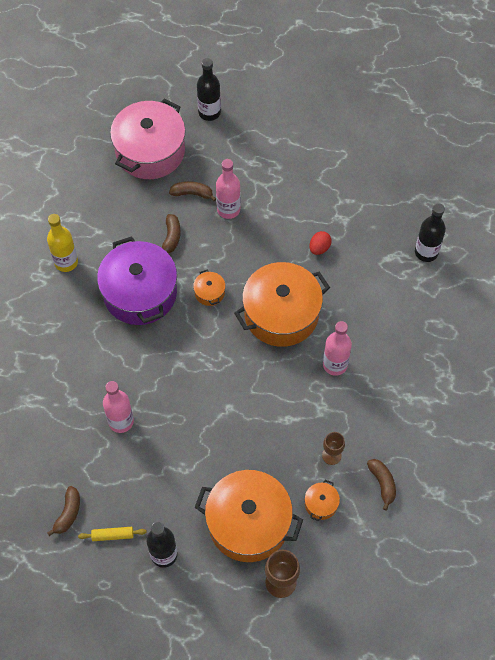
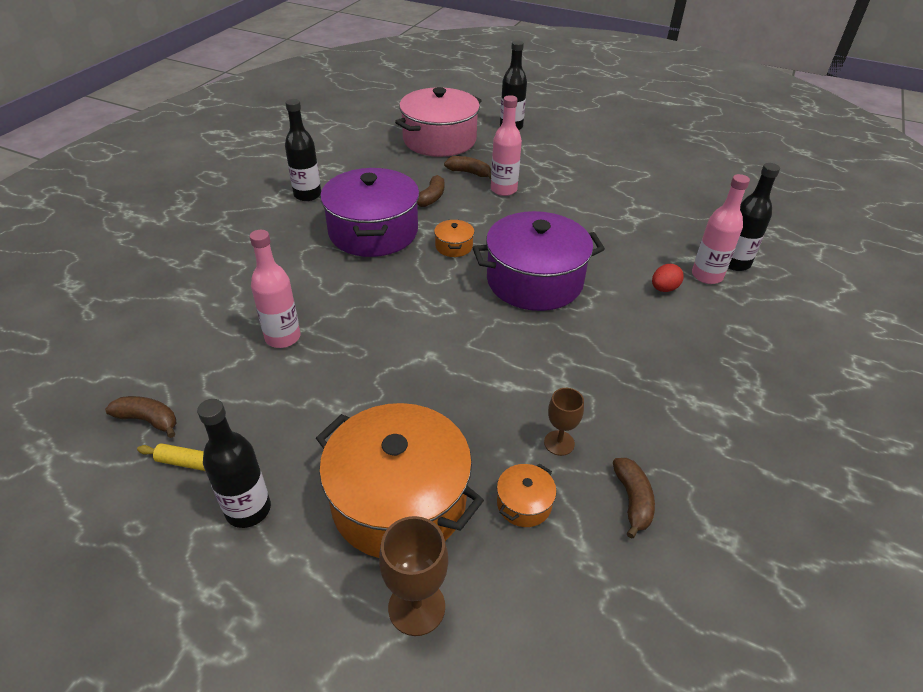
camera: 15 degrees right, 20 degrees down
yellow bottle [47,214,78,272] -> black bottle [285,99,321,201]
brown banana [47,486,80,536] -> brown banana turned 105 degrees counterclockwise [105,396,177,438]
orange pot [234,262,330,347] -> purple pot [472,211,605,311]
red egg [310,231,332,255] -> red egg moved to [652,264,684,292]
pink bottle [323,321,352,376] -> pink bottle moved to [692,174,750,284]

